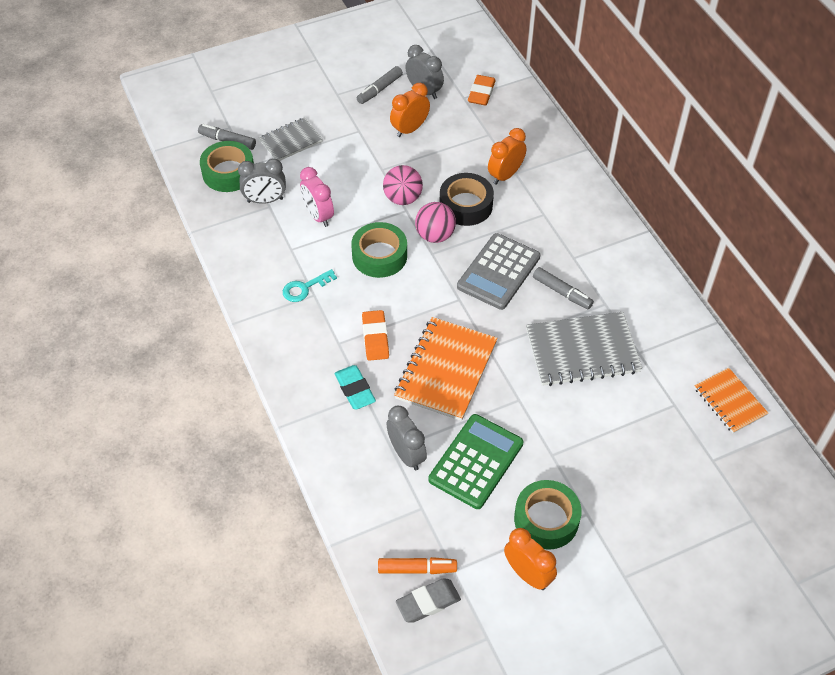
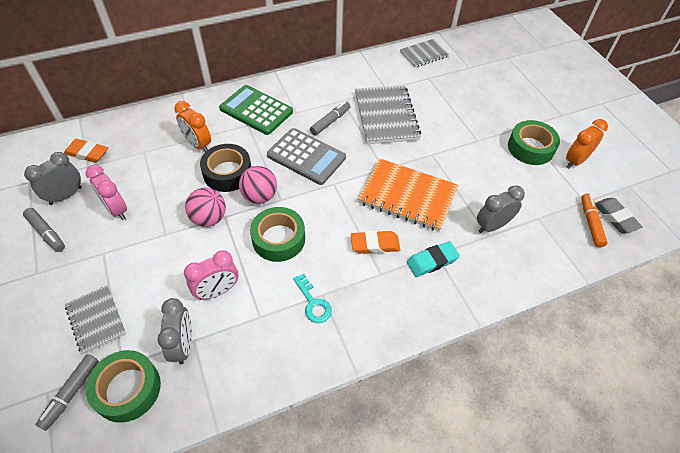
camera: 90 degrees left, 0 degrees up
orange clock [390,83,430,137] -> pink clock [86,165,127,220]
green calculator [429,414,523,509] -> green calculator moved to [219,85,293,135]
orange notebook [694,368,768,433] -> grey notebook [400,39,449,67]

